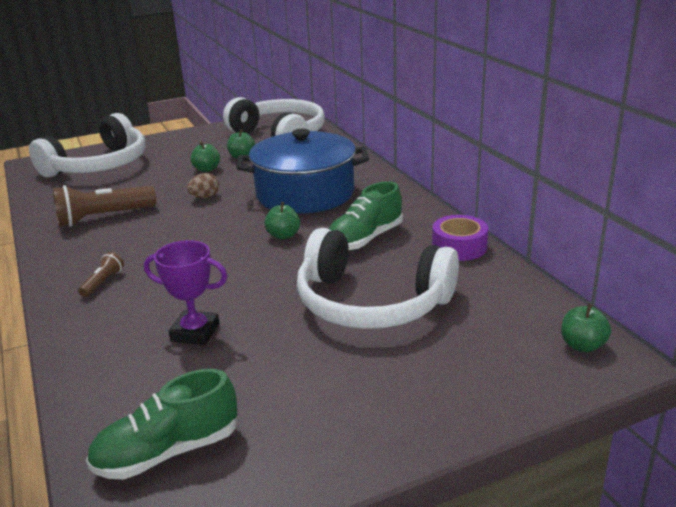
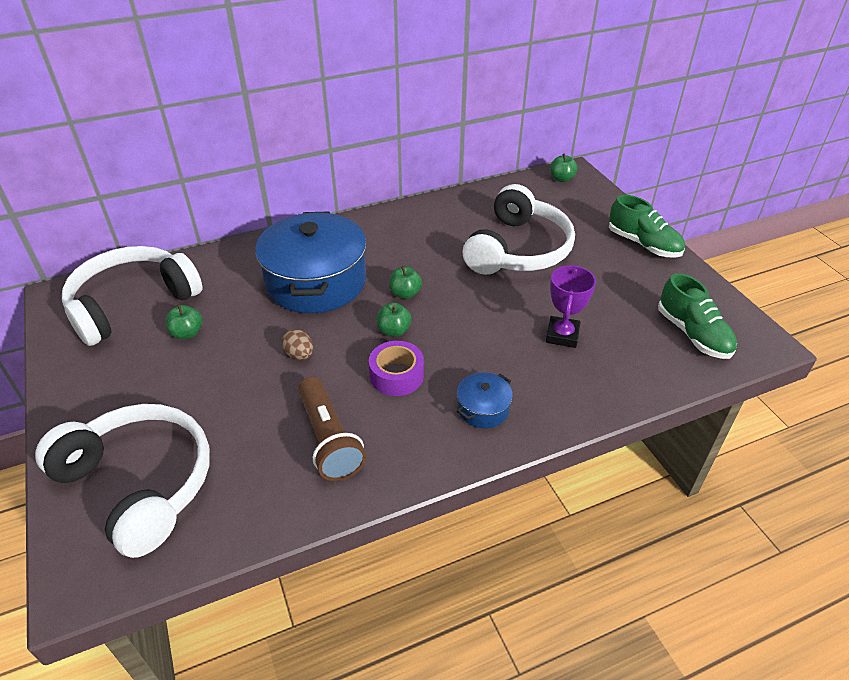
camera: 90 degrees left, 15 degrees up
brown flashlight [78,252,124,297] -> blue pot [457,372,513,428]
green apple [191,141,220,172] -> green apple moved to [377,303,412,337]
green shoe [329,181,403,251] -> green shoe moved to [609,195,685,257]
purple tape [432,215,488,261] -> purple tape moved to [369,341,424,396]

